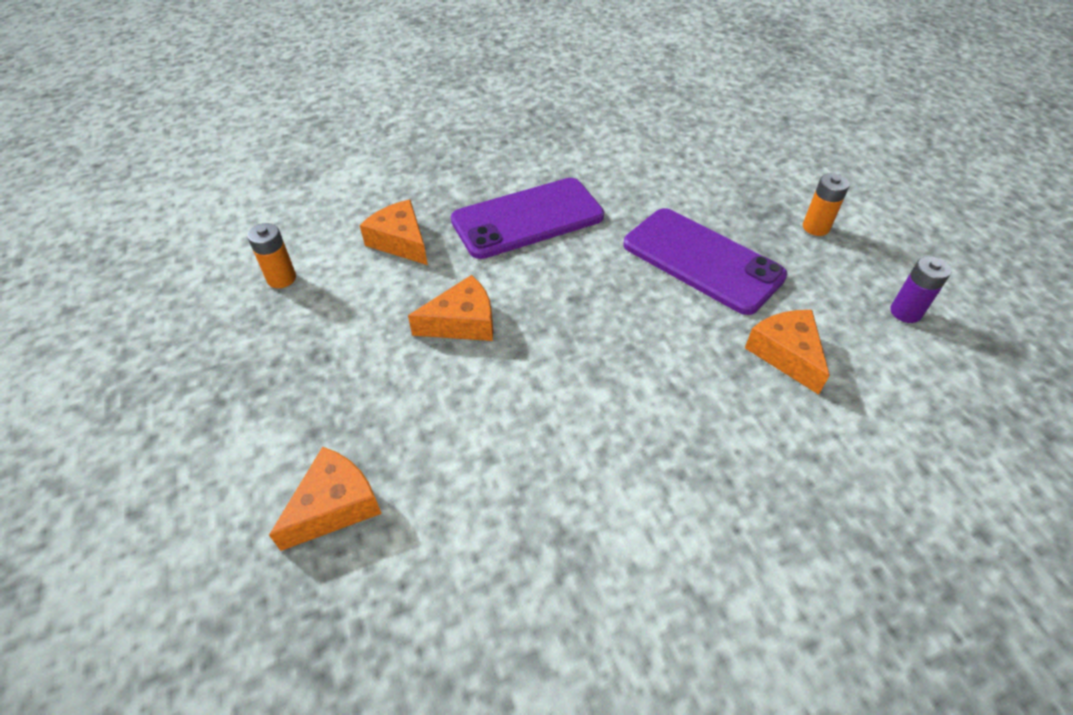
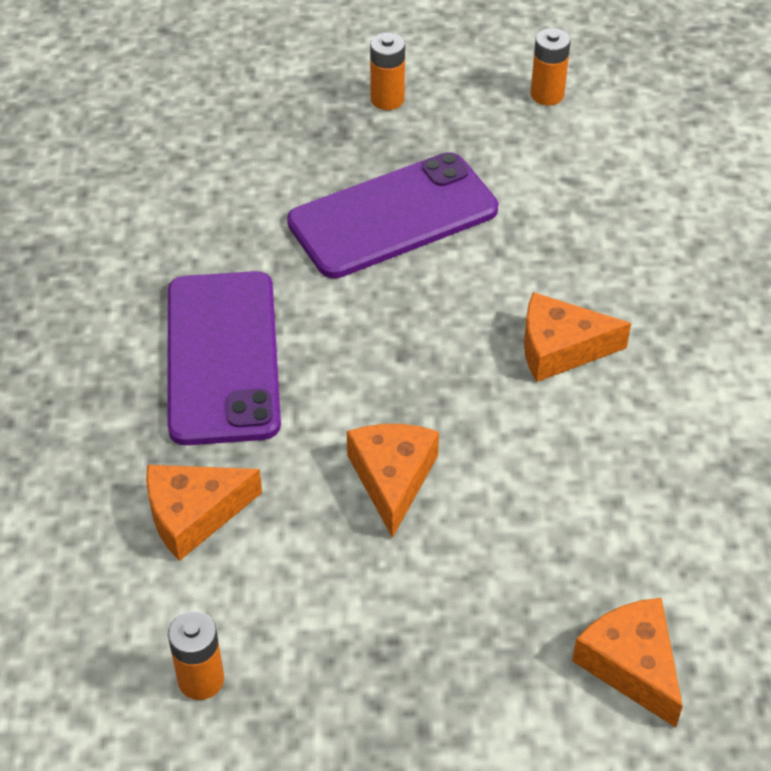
camera: 70 degrees left, 0 degrees up
orange cheese [745,310,830,395] -> orange cheese moved to [524,292,631,382]
purple battery [890,256,952,323] -> orange battery [530,28,571,106]

